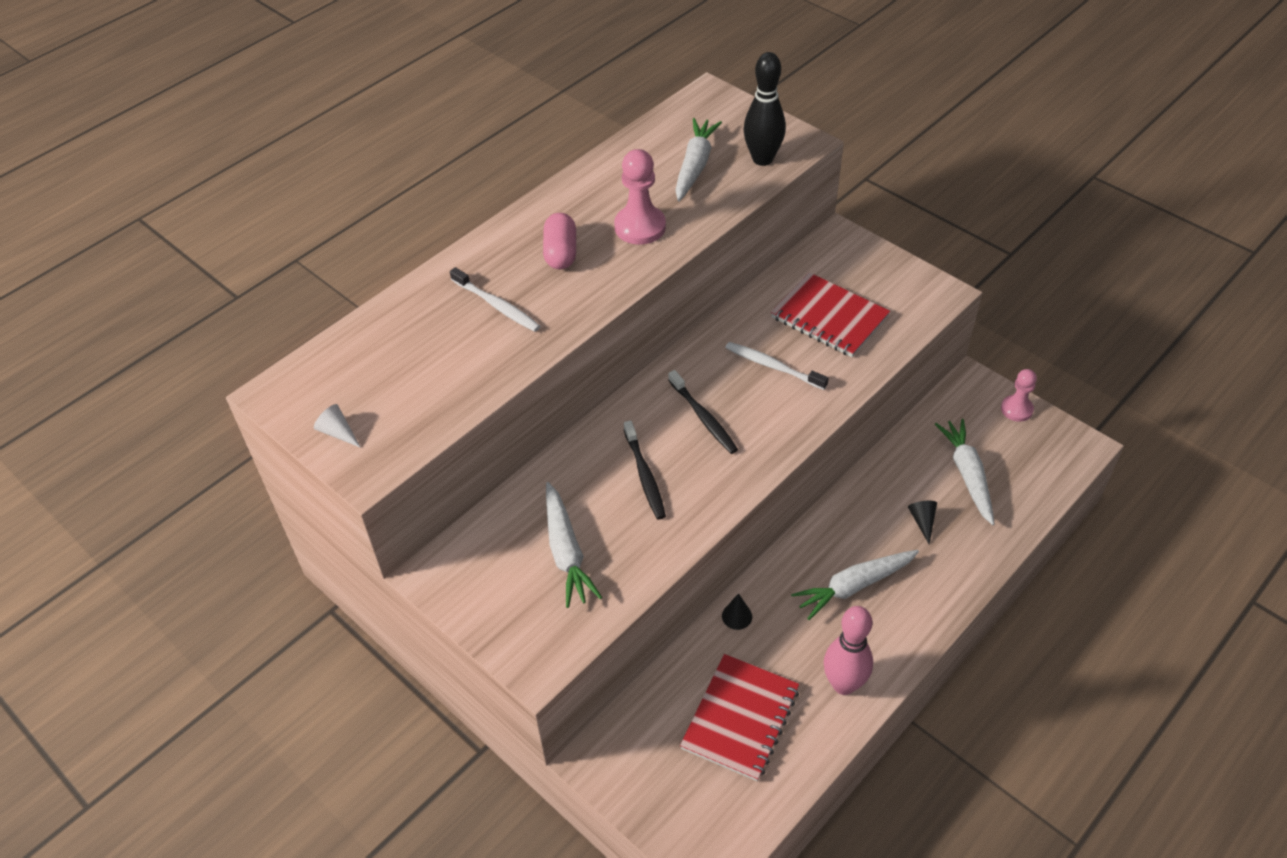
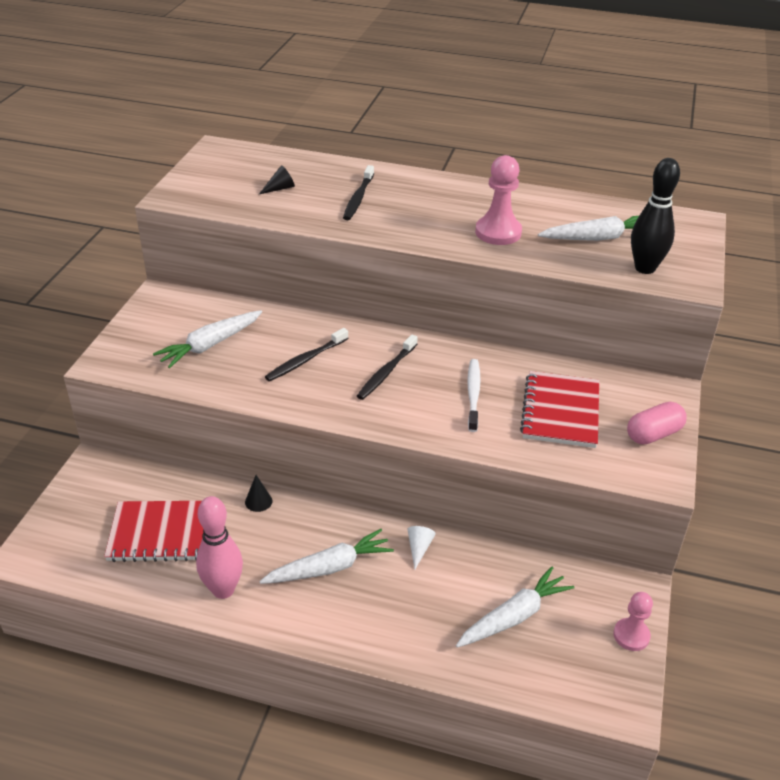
camera: 60 degrees right, 10 degrees down
white cone [314,404,361,448] -> white cone moved to [407,526,436,569]
white toothbrush [450,267,541,332] -> black toothbrush [343,165,374,220]
pink capsule [543,213,576,269] -> pink capsule moved to [627,402,687,445]
white carrot [791,550,919,620] -> white carrot turned 120 degrees clockwise [259,529,394,584]
black cone [908,501,937,544] -> black cone moved to [259,165,295,194]

